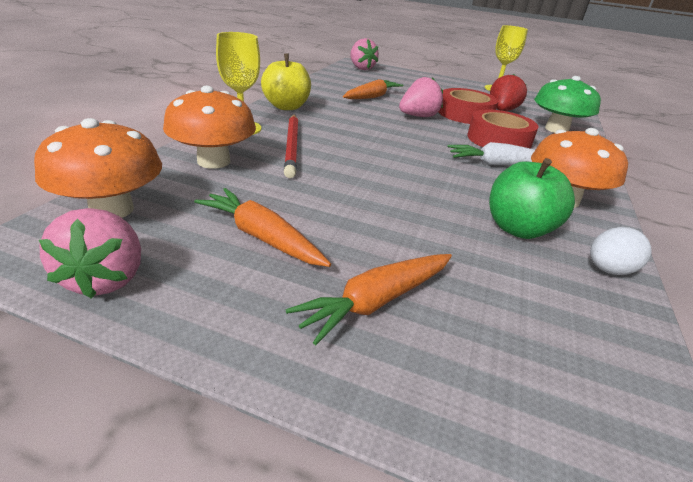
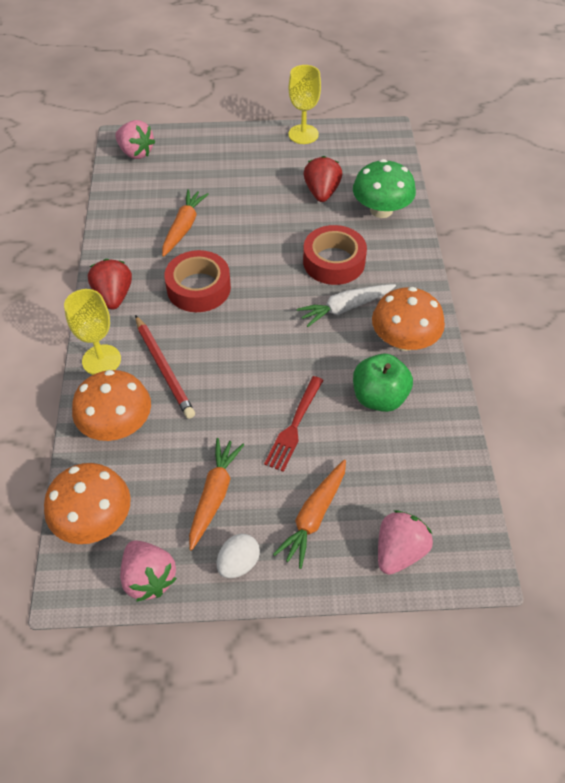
camera: 20 degrees left, 20 degrees up
orange carrot [194,188,331,267] -> orange carrot turned 90 degrees clockwise [189,438,244,551]
yellow apple [261,53,311,110] -> red strawberry [88,259,132,310]
pink strawberry [399,77,443,117] -> pink strawberry moved to [378,510,433,575]
red tape [439,88,499,124] -> red tape moved to [164,250,231,312]
white egg [590,227,652,275] -> white egg moved to [217,534,260,578]
none -> red fork [264,376,323,472]

